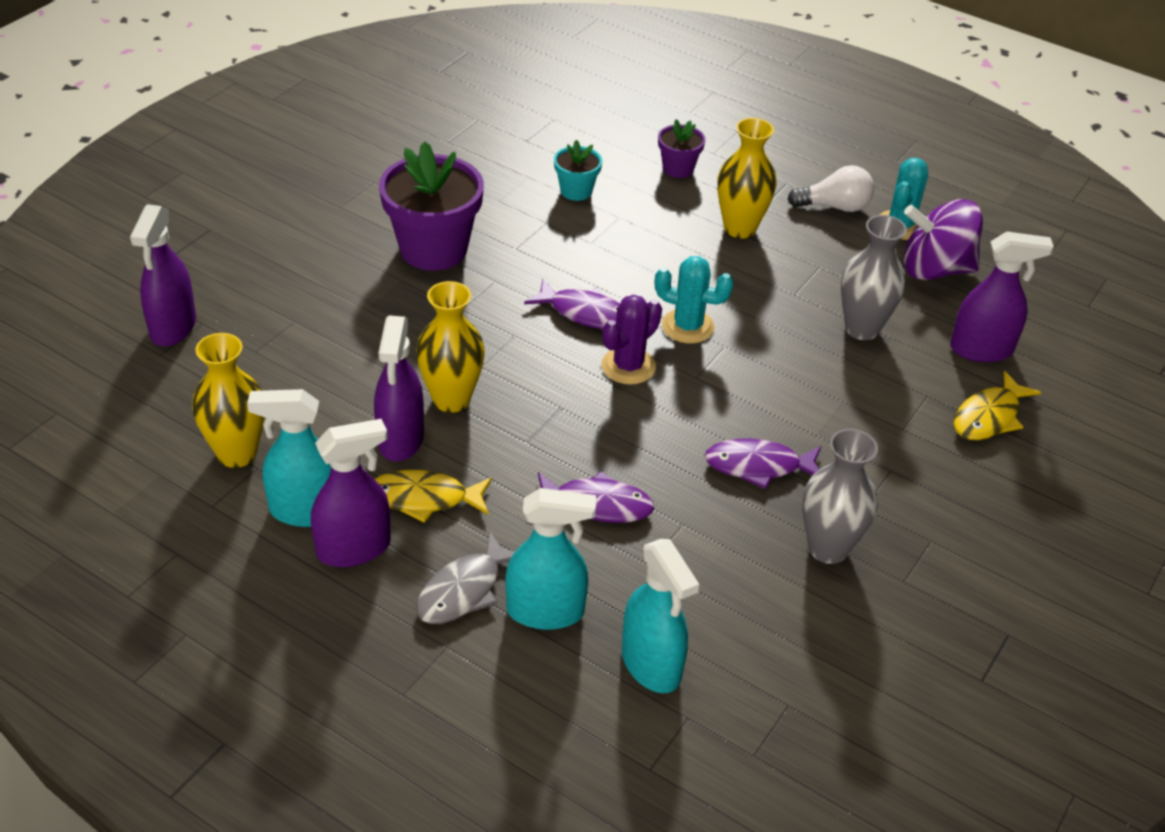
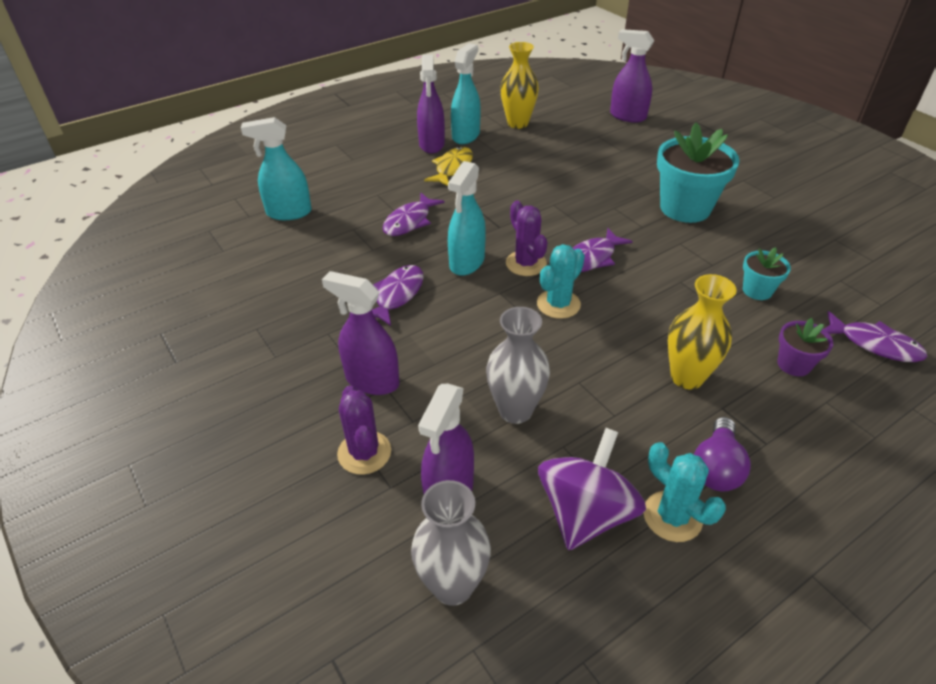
camera: 115 degrees right, 0 degrees up
purple spray bottle [374,315,424,461] -> purple spray bottle moved to [322,271,399,395]
purple flower pot [379,141,484,271] -> turquoise flower pot [657,123,740,223]
yellow vase [416,281,485,413] -> none
grey fish [416,532,515,624] -> none
turquoise spray bottle [505,488,596,630] -> turquoise spray bottle moved to [448,161,486,276]
white light bulb [787,165,874,212] -> purple light bulb [694,417,751,492]
grey vase [802,429,878,564] -> grey vase moved to [411,480,491,606]
yellow fish [954,371,1042,440] -> purple cactus [337,385,391,475]
none -> purple fish [825,311,928,362]

